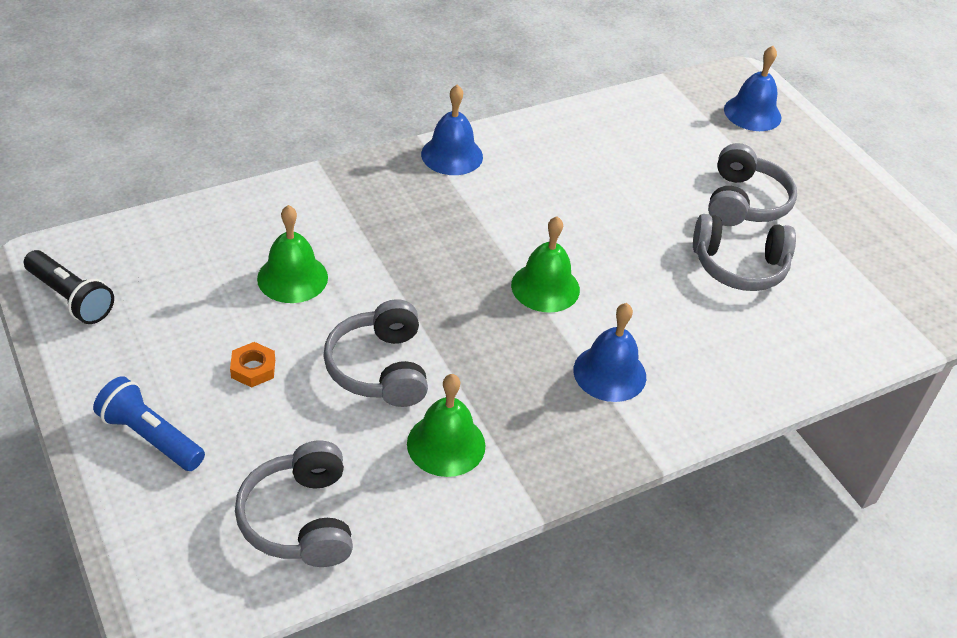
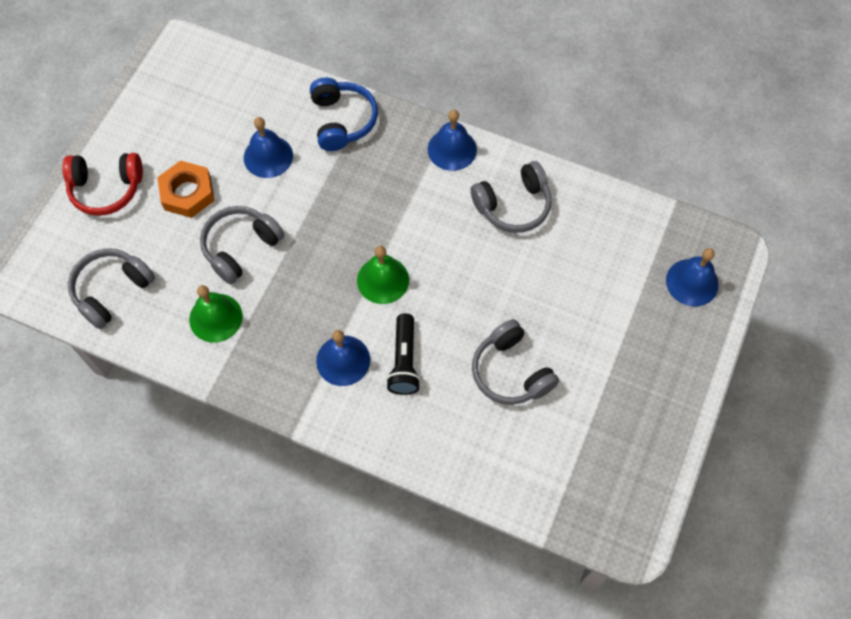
camera: 55 degrees right, 20 degrees up
black flashlight [24,250,114,324] -> black flashlight moved to [386,313,421,395]
blue flashlight [93,376,205,471] -> red headphones [62,153,143,216]
orange nut [230,342,275,388] -> orange nut [157,160,215,218], size x1.79
green bell [257,205,328,303] -> blue bell [244,117,293,178]
grey headphones [708,143,797,226] -> grey headphones moved to [471,161,551,233]
none -> blue headphones [310,77,378,151]

